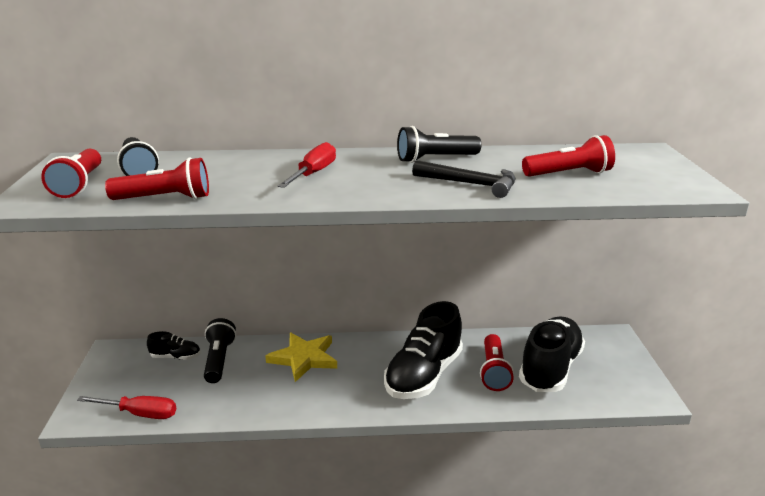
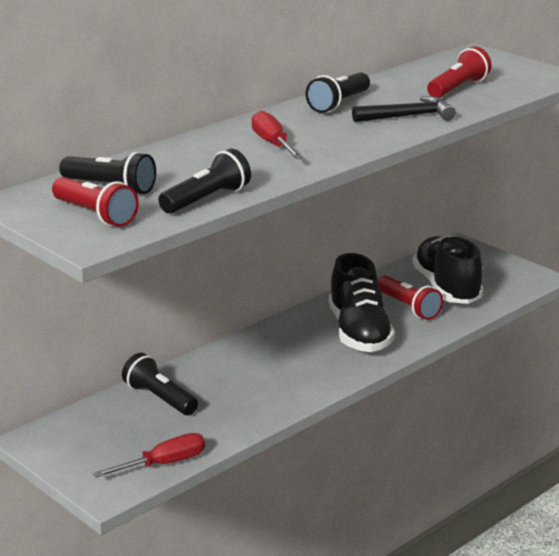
camera: 40 degrees left, 0 degrees up
red flashlight [105,157,209,200] -> black flashlight [158,148,251,214]
black shoe [147,331,200,360] -> none
yellow star [265,333,337,382] -> none

